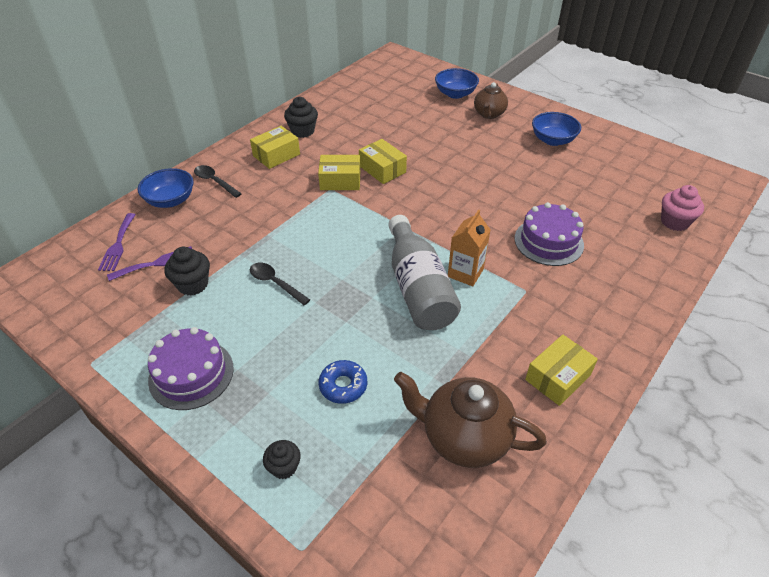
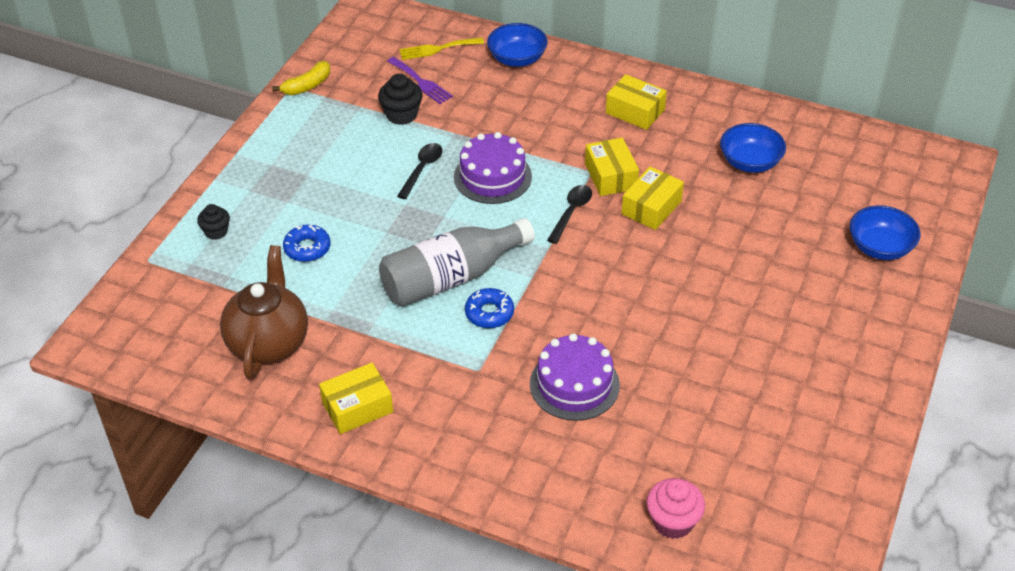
camera: 75 degrees right, 0 degrees up
purple fork [98,213,136,271] -> yellow fork [399,37,484,60]
purple cake [148,327,234,410] -> purple cake moved to [454,132,532,204]
black spoon [194,165,242,198] -> black spoon moved to [547,185,592,244]
black cupcake [284,97,318,138] -> none
orange carton [448,209,490,286] -> blue donut [465,288,514,328]
brown teapot [474,82,508,119] -> none
yellow box [525,335,598,406] -> yellow box turned 60 degrees counterclockwise [319,363,393,434]
blue bowl [532,112,581,146] -> blue bowl moved to [720,123,786,173]
none -> yellow banana [272,61,330,95]

